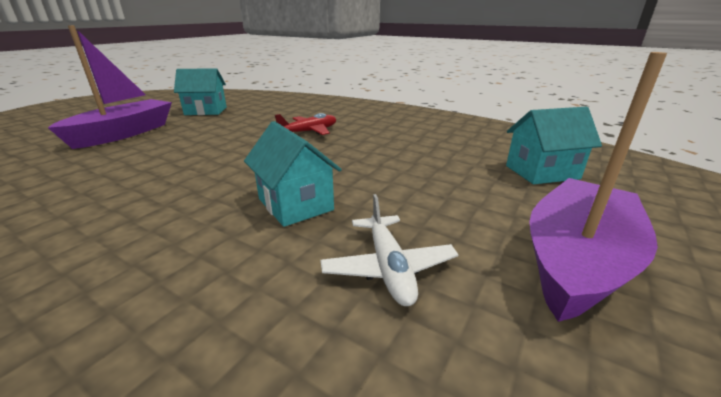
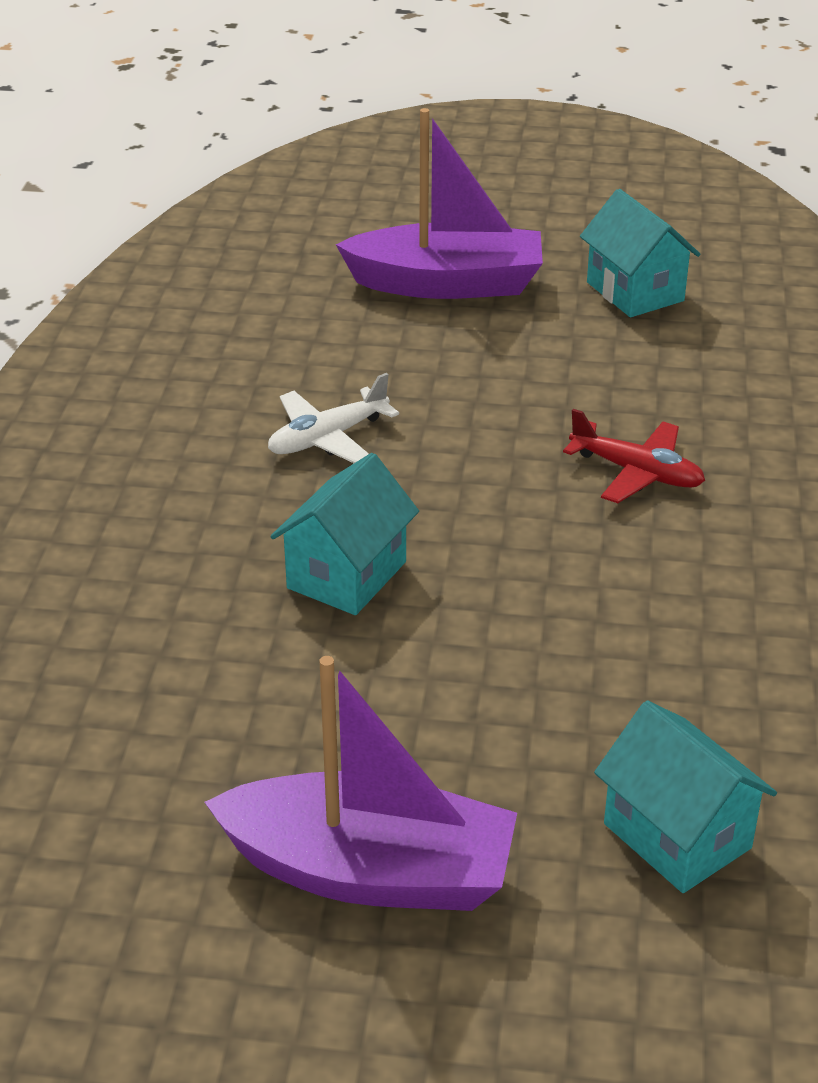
camera: 65 degrees right, 10 degrees up
white plane [320,194,458,306] -> white plane moved to [268,373,399,463]

